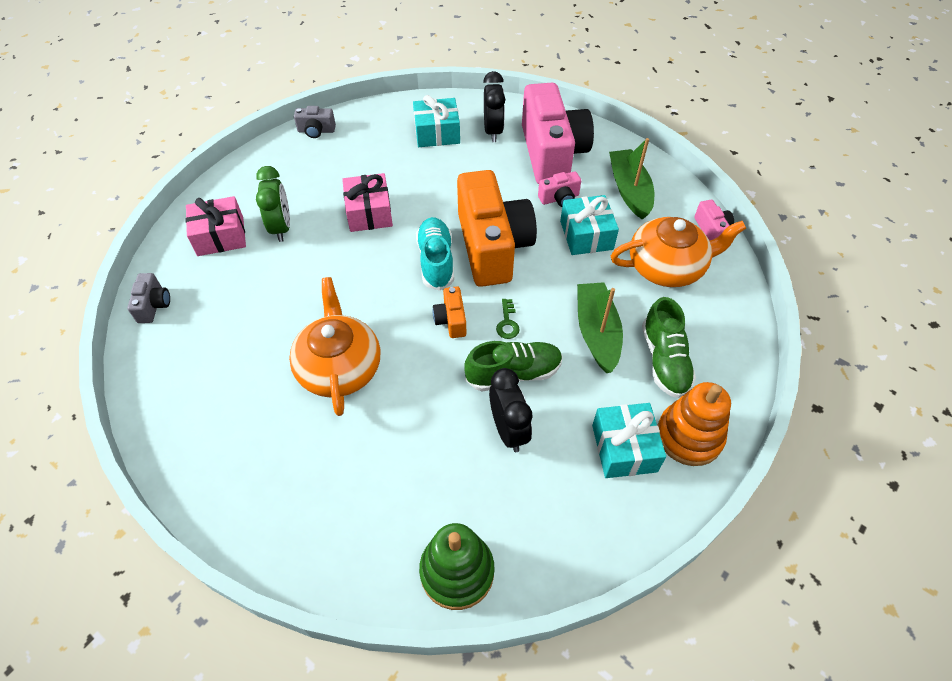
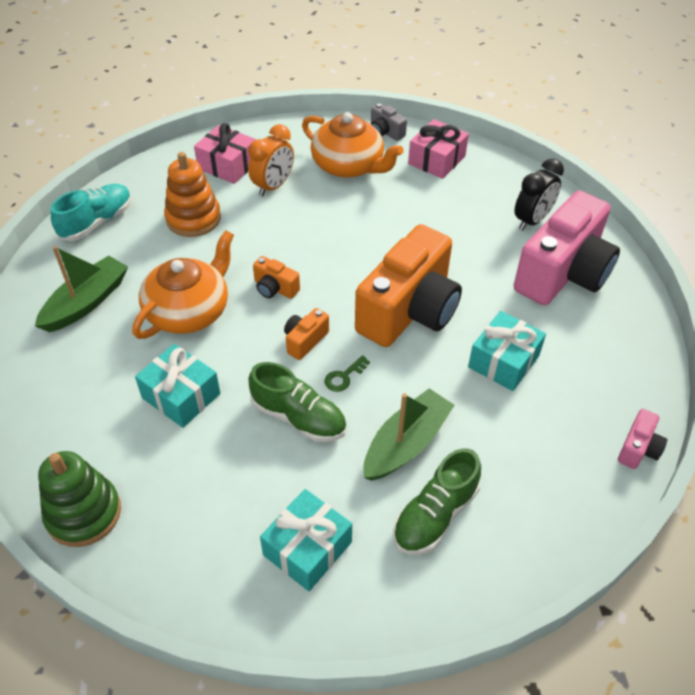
camera: 45 degrees right, 5 degrees down
grey camera [127,273,170,323] -> none
green clock [256,166,290,242] -> orange clock [248,124,294,197]
pink gift [342,173,393,232] -> pink gift moved to [408,119,469,179]
turquoise gift [413,95,460,147] -> turquoise gift moved to [135,344,220,428]
turquoise shoe [416,217,454,291] -> turquoise shoe moved to [51,184,132,241]
black clock [489,368,532,452] -> none
pink camera [538,171,581,207] -> none
green boat [609,138,654,220] -> green boat moved to [35,246,128,332]
orange teapot [611,217,746,287] -> orange teapot moved to [302,112,404,178]
orange stacking toy [657,382,731,466] -> orange stacking toy moved to [164,152,221,237]
none -> orange camera [253,256,300,299]

